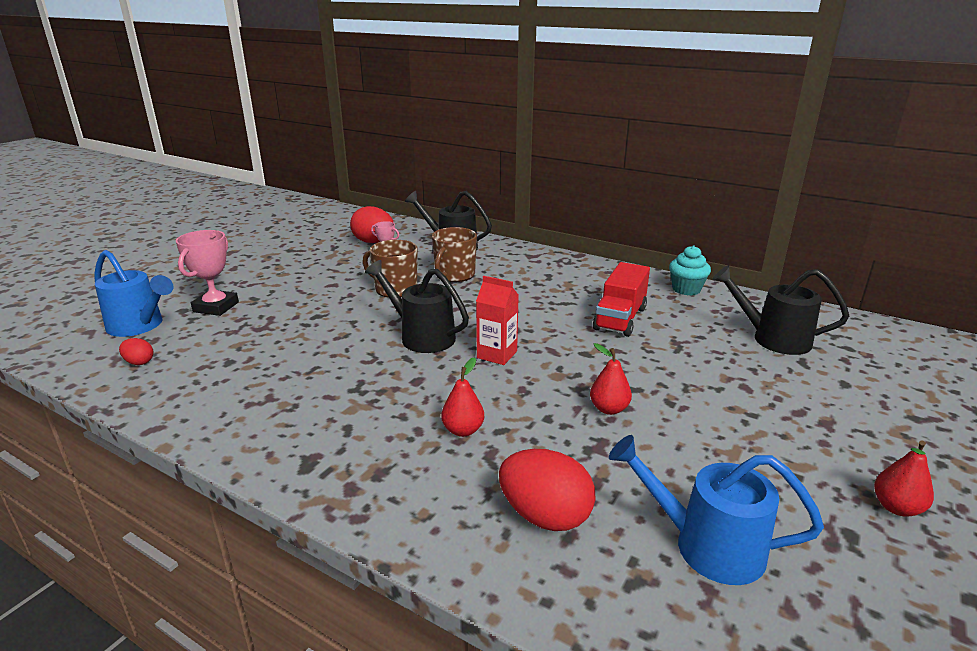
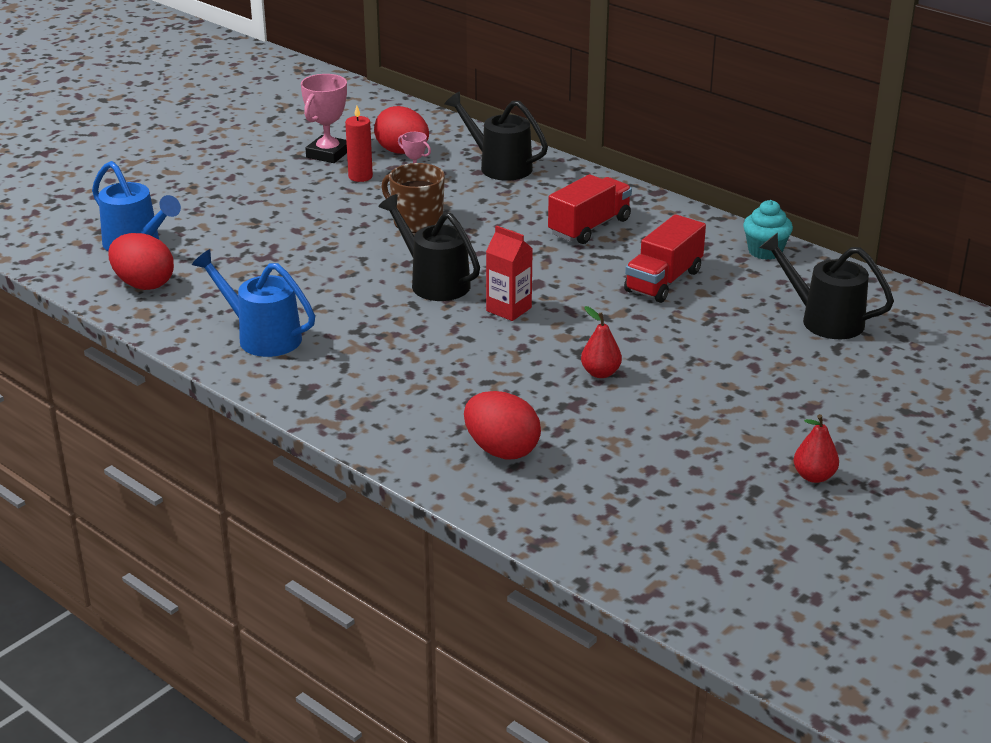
camera: 10 degrees right, 5 degrees up
red egg [119,338,154,365] -> red egg [108,233,174,290], size x2.01
pink trophy [176,230,239,316] -> pink trophy moved to [301,74,347,163]
brown mug [432,227,477,282] -> none
red pear [441,357,484,437] -> none
blue watering can [609,435,824,585] -> blue watering can moved to [192,249,315,357]
none -> red candle [345,106,373,182]
none -> red truck [548,174,632,244]

